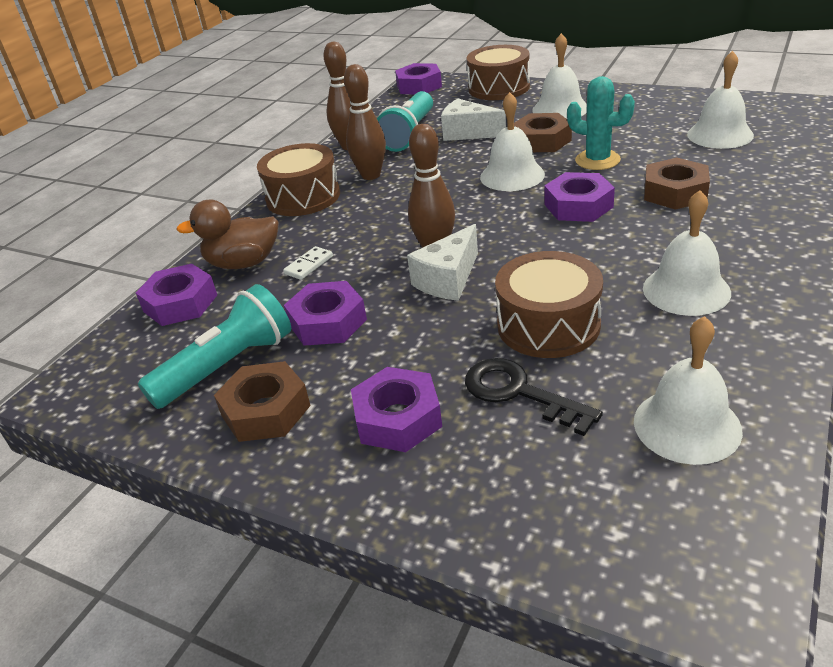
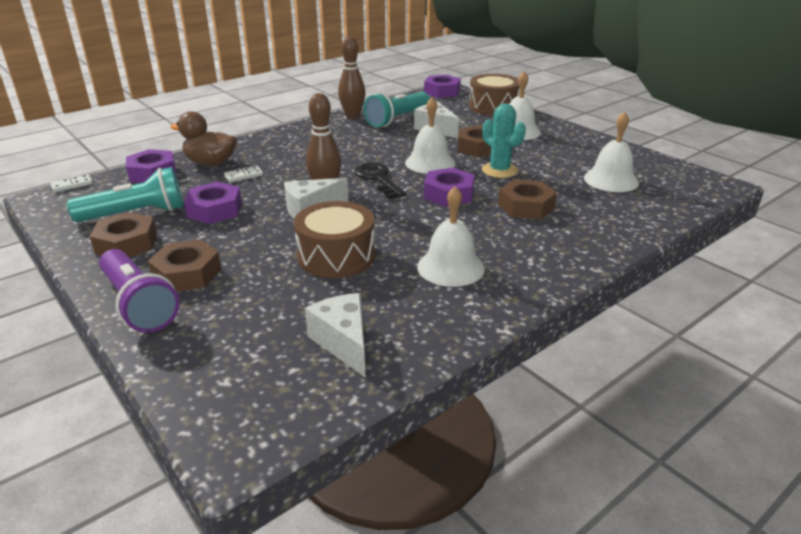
camera: 20 degrees right, 5 degrees down
brown drum [257,143,340,216] -> none
brown bowling pin [344,64,386,180] -> none
purple nut [351,367,442,452] -> brown nut [148,239,221,292]
black key [465,358,603,436] -> black key moved to [354,163,406,199]
white bell [634,316,743,465] -> white cheese [305,293,366,378]
none -> white domino [50,174,93,192]
none -> purple flashlight [99,249,180,333]

